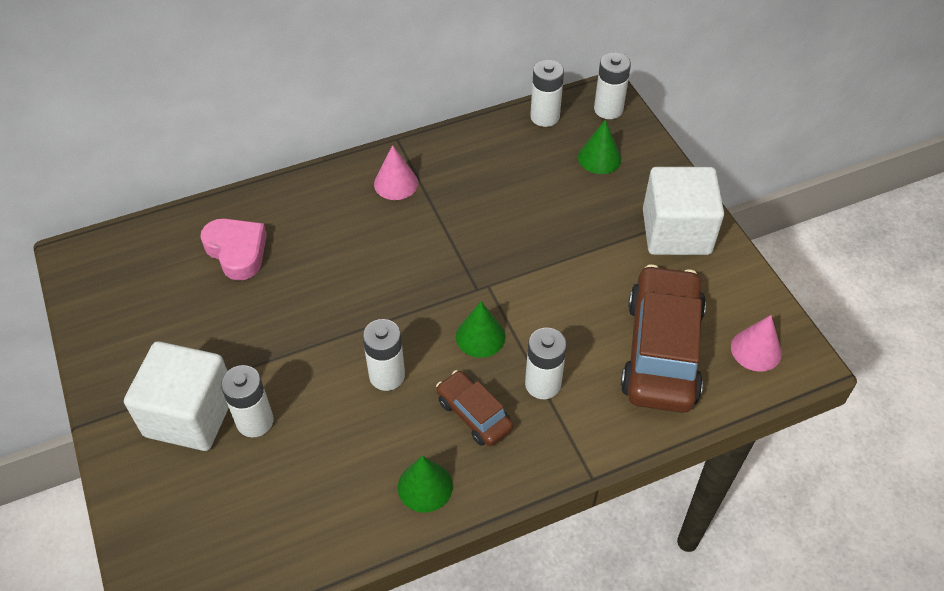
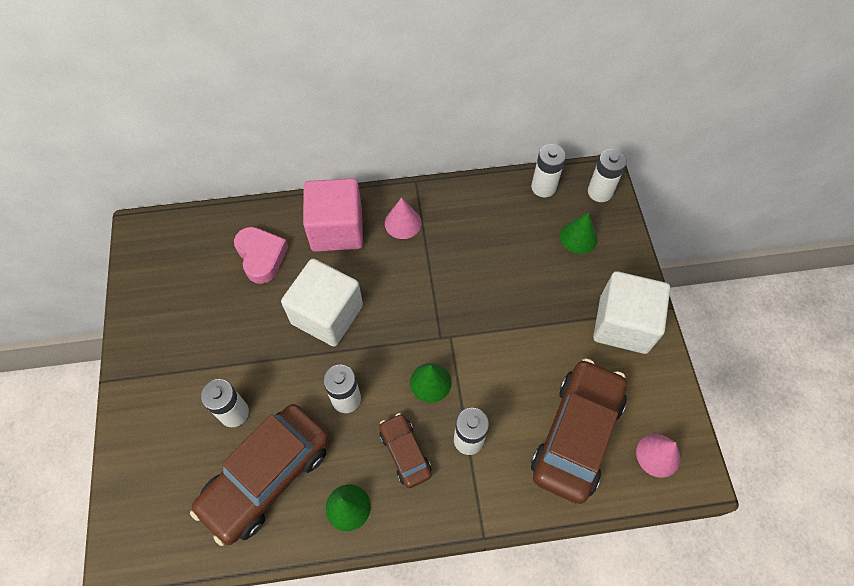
camera: 15 degrees right, 10 degrees up
white cube [124,341,229,451] -> white cube moved to [281,259,363,347]
none -> brown car [190,404,329,546]
none -> pink cube [303,178,363,252]

